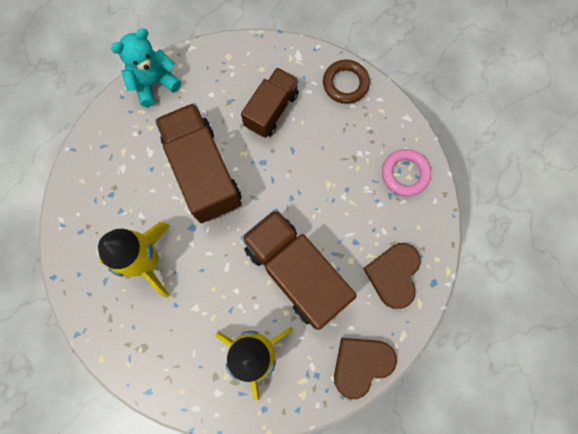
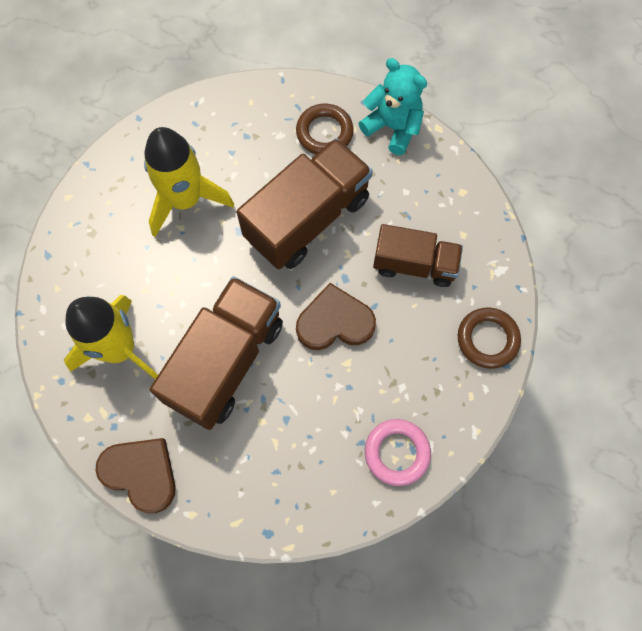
camera: 70 degrees right, 5 degrees down
brown heart [363,243,421,309] -> brown heart moved to [296,283,376,350]
none -> brown ring [296,103,354,154]

